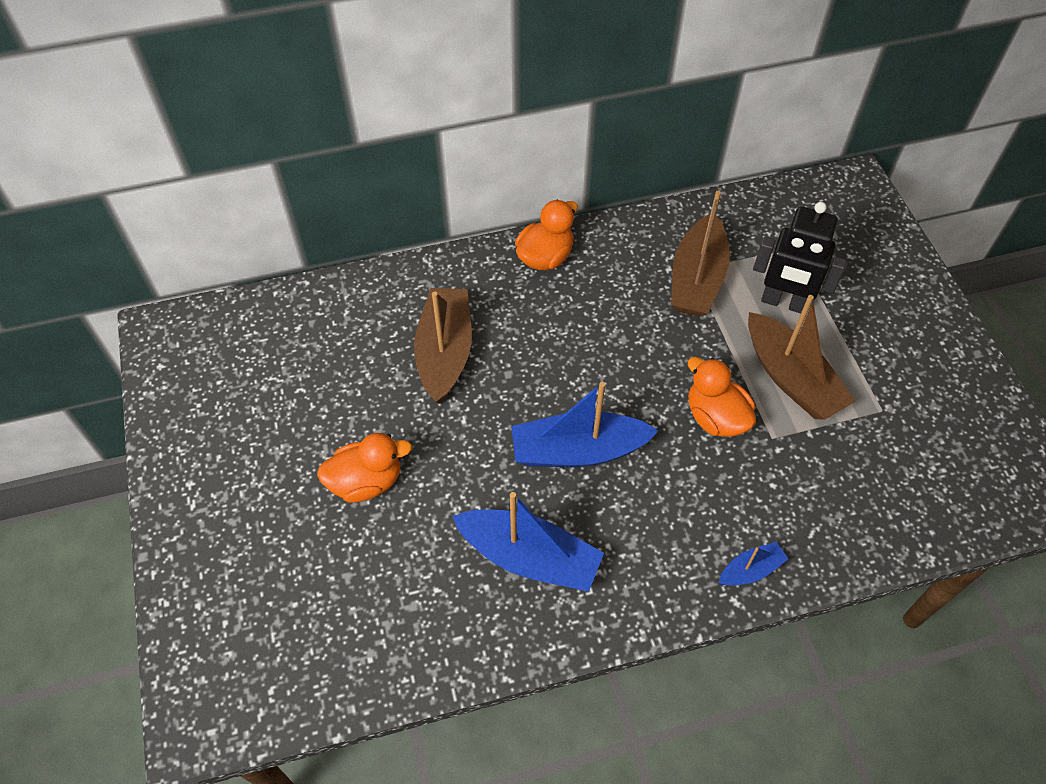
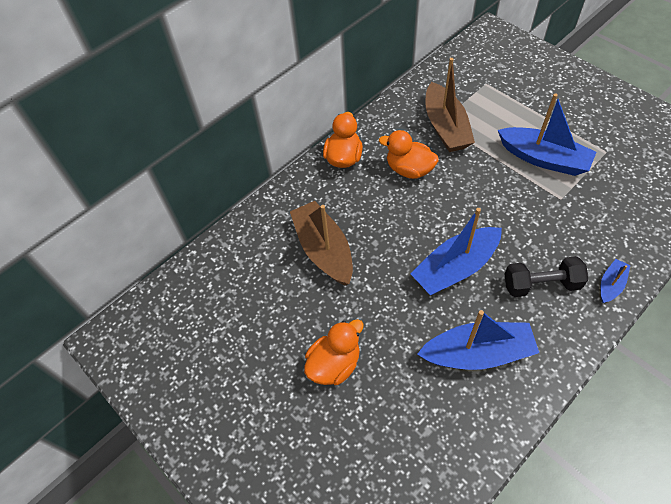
camera: 25 degrees left, 0 degrees up
orange duck [688,357,756,437] -> orange duck moved to [379,130,439,179]
brown boat [748,295,855,420] -> blue boat [498,93,596,176]
black robot [753,202,847,313] -> none
none -> black dumbbell [505,256,588,297]

